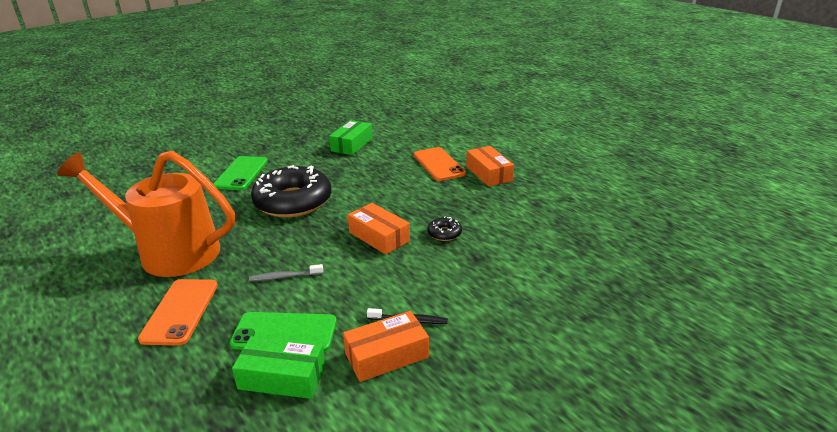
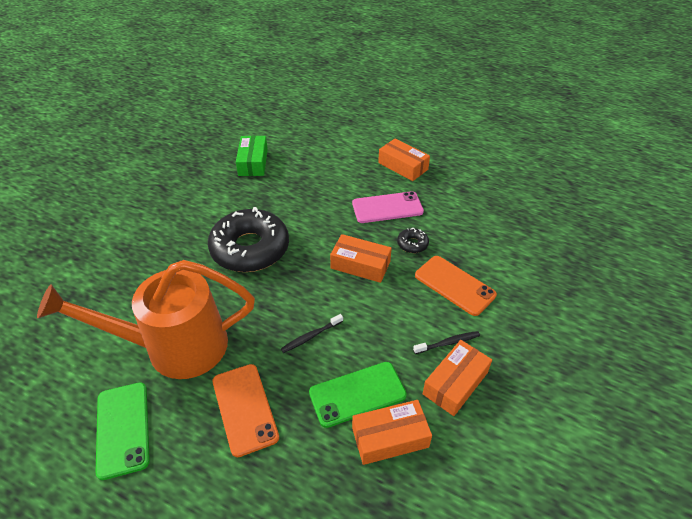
camera: 25 degrees left, 15 degrees up
green phone [213,156,268,190] -> green phone moved to [96,382,150,480]
green box [232,336,325,399] -> orange box [352,400,432,465]
grey toothbrush [249,264,323,281] -> black toothbrush [281,314,343,353]
orange phone [413,147,466,181] -> orange phone moved to [415,256,497,316]
none -> pink phone [352,191,424,223]

